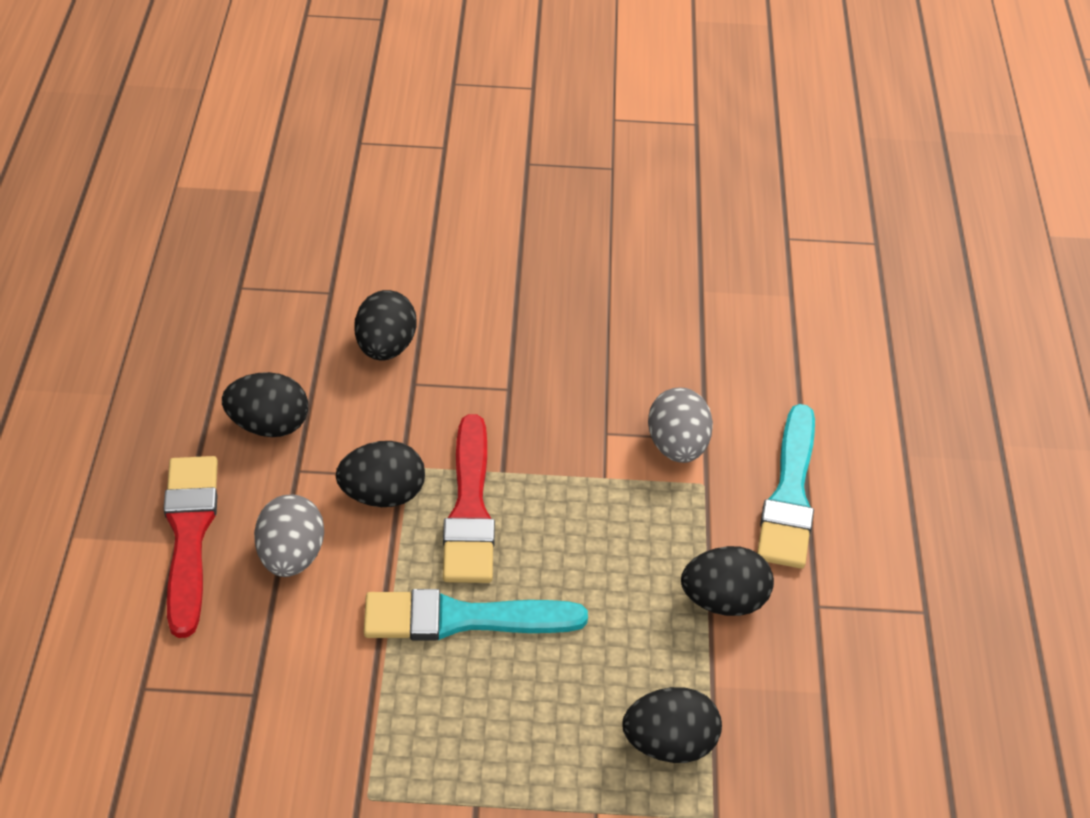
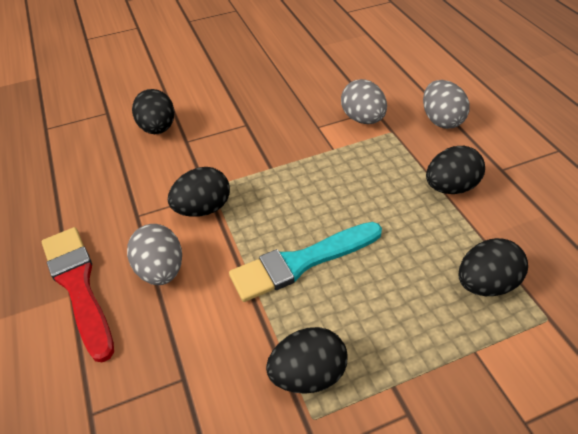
camera: 20 degrees left, 0 degrees up
black egg [222,372,308,437] -> black egg moved to [266,327,348,394]
red brush [443,414,495,583] -> none
turquoise brush [757,404,815,569] -> grey egg [423,80,470,129]

